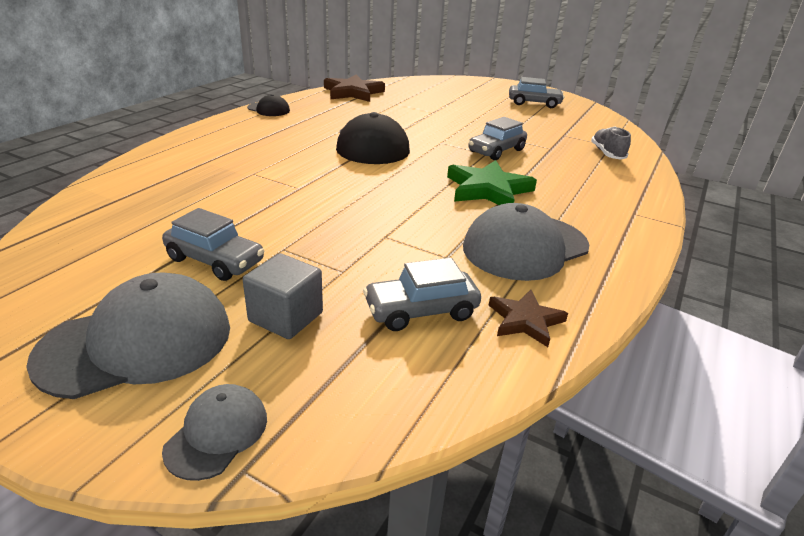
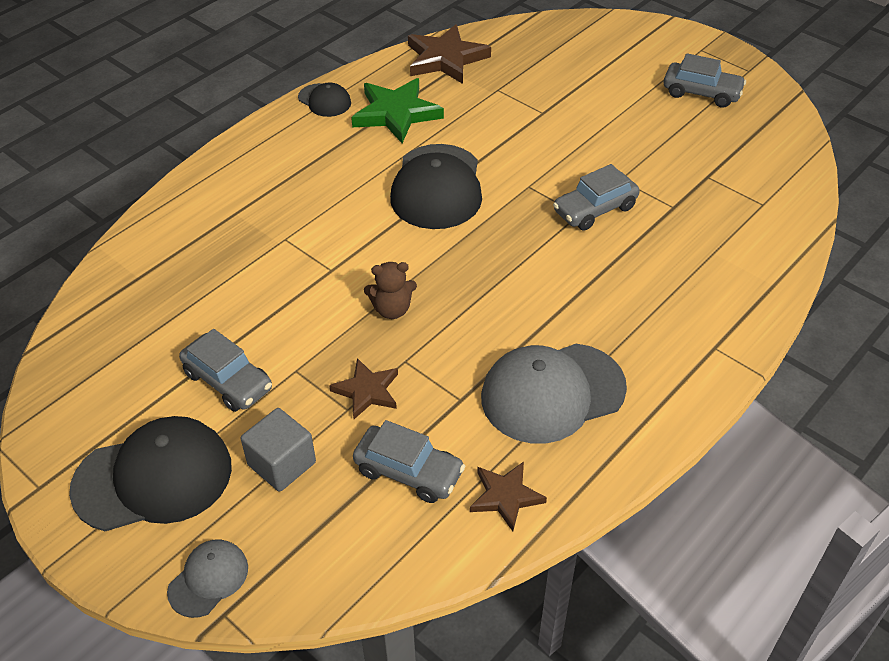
camera: 15 degrees right, 15 degrees up
grey cap [26,273,230,399] -> black cap [69,416,232,531]
grey car [363,258,481,331] -> grey car turned 150 degrees counterclockwise [353,420,465,503]
green star [447,160,537,205] -> green star moved to [351,78,444,143]
grey shoe [591,126,631,160] -> none
none -> brown star [329,358,398,419]
none -> brown teddy bear [364,262,417,319]

